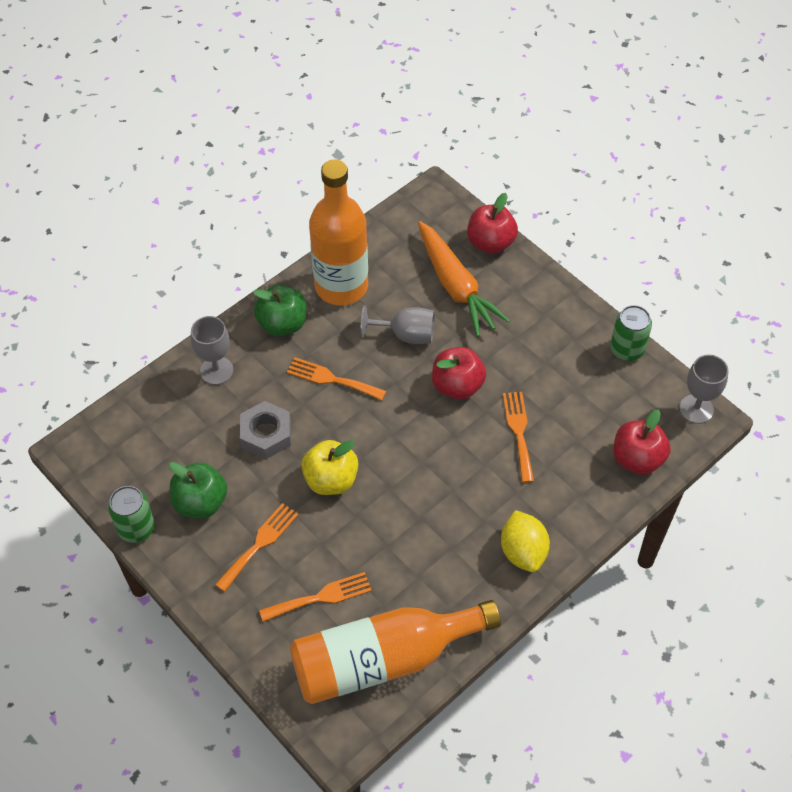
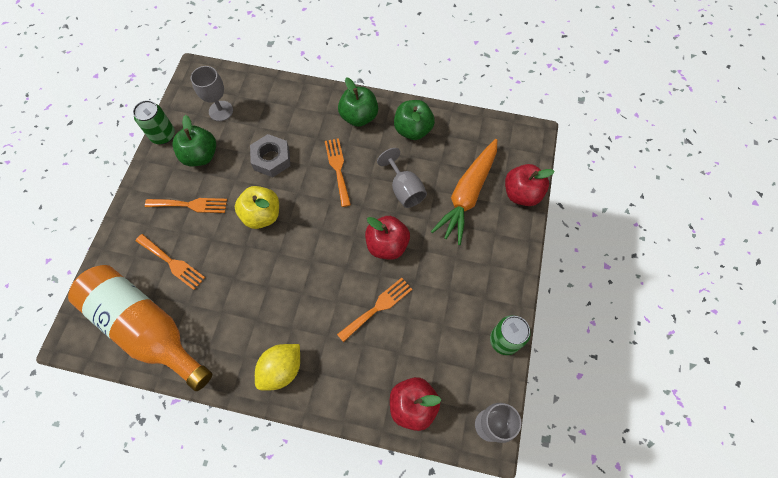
camera: 55 degrees right, 10 degrees up
grey goblet [191,316,233,385] -> grey goblet moved to [191,66,233,121]
orange bottle [309,160,368,305] -> green apple [394,100,435,140]

